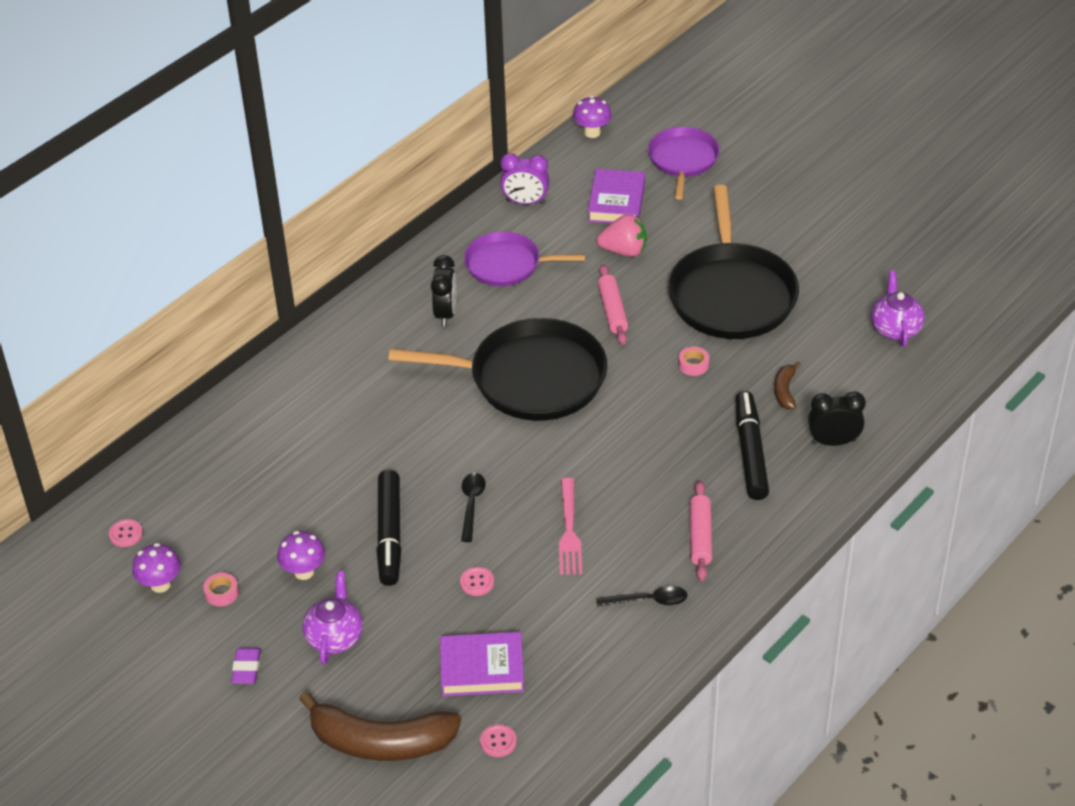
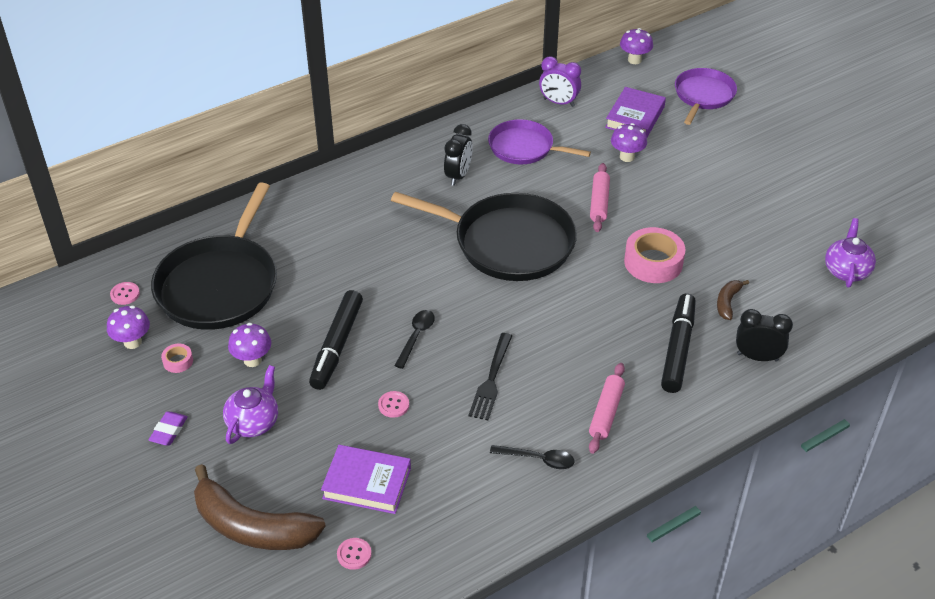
camera: 15 degrees right, 0 degrees up
pink fork [559,478,582,575] -> black fork [468,333,512,420]
pink strawberry [597,214,646,257] -> purple mushroom [611,123,647,162]
black pan [668,185,799,339] -> black pan moved to [151,182,277,330]
pink tape [678,346,709,376] -> pink tape [624,227,686,283], size x2.13

